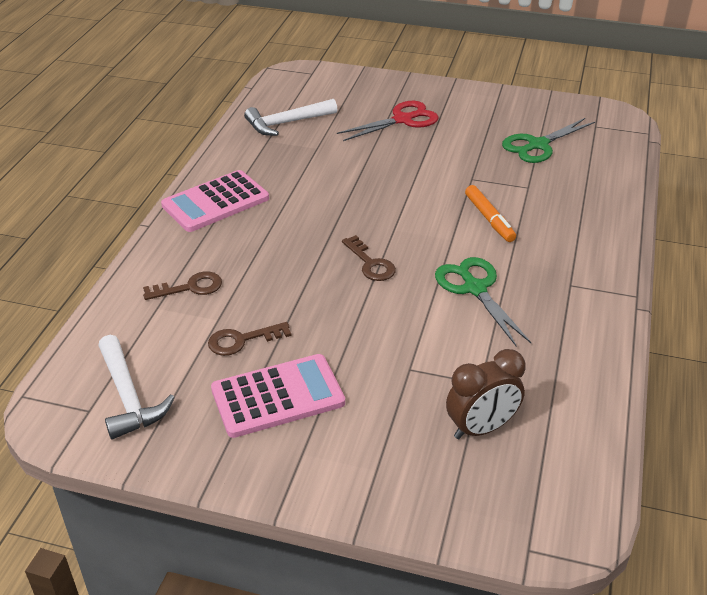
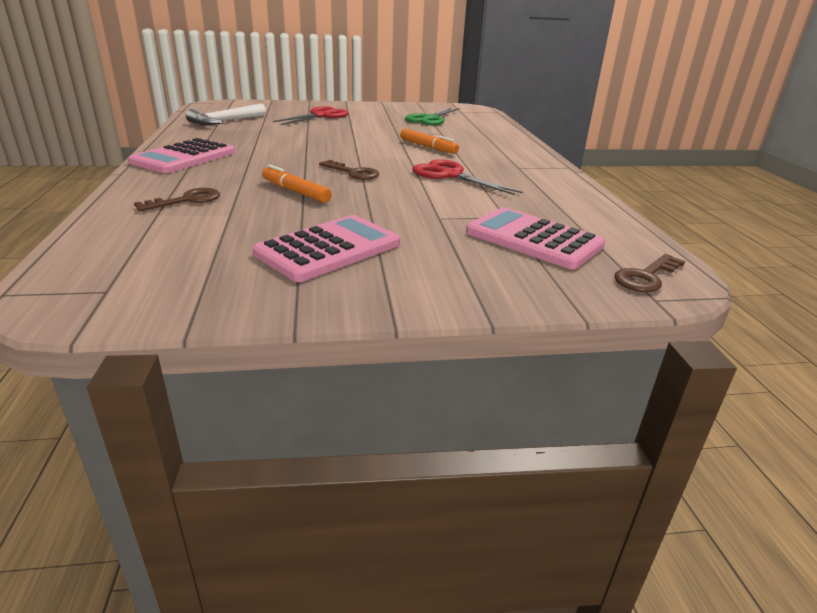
camera: 25 degrees left, 10 degrees down
white hammer [98,335,175,439] -> none
brown key [208,322,291,356] -> brown key moved to [614,254,685,292]
green scissors [435,257,531,347] -> red scissors [412,159,523,195]
brown clock [446,349,526,439] -> pink calculator [466,207,605,269]
none -> orange marker [262,165,332,203]

